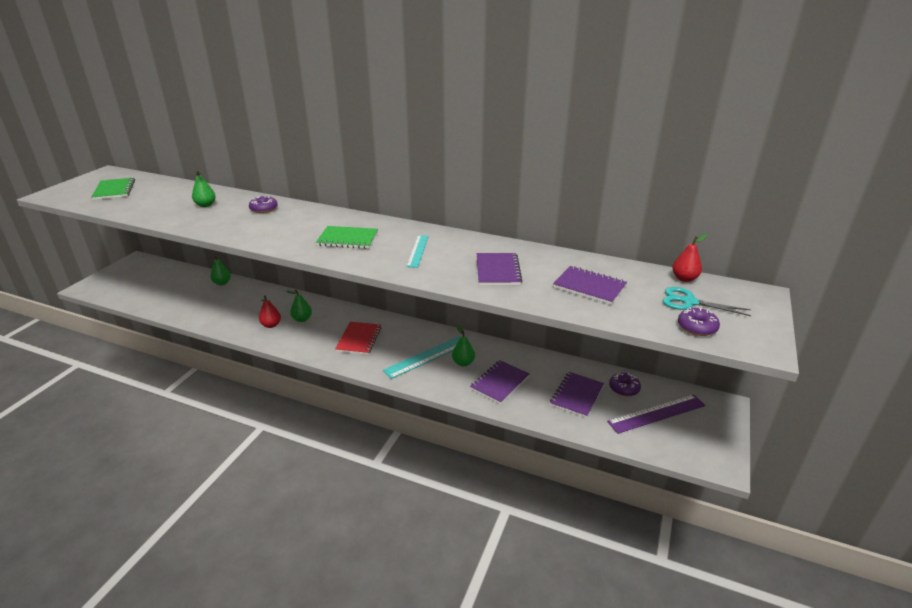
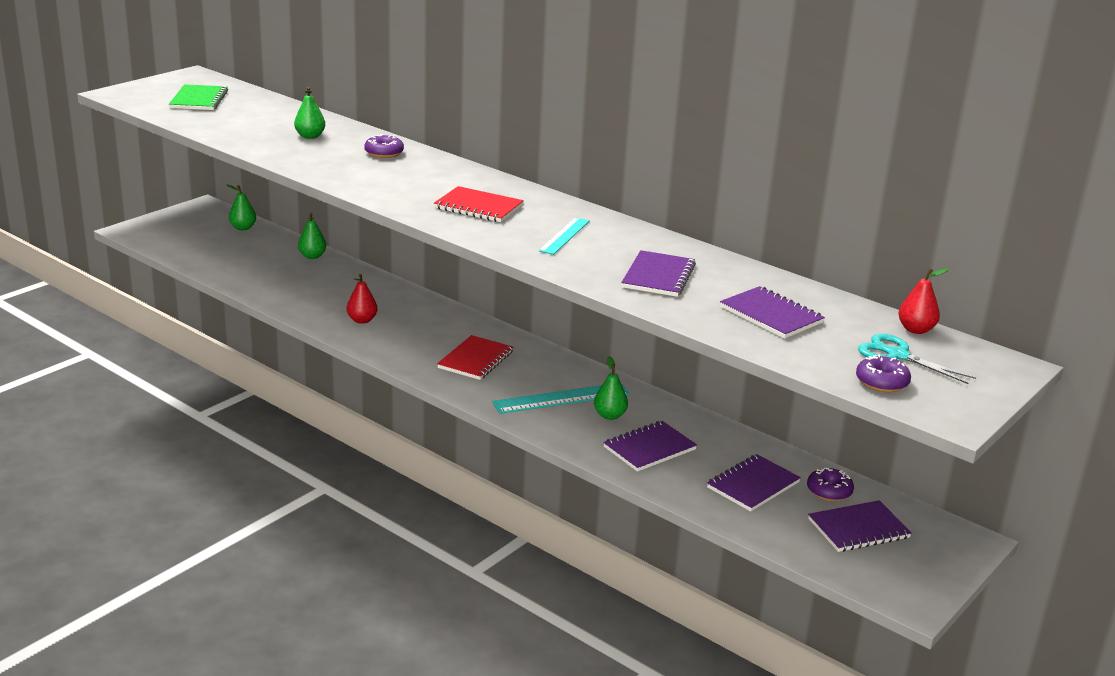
camera: 15 degrees right, 5 degrees down
green pear [286,290,312,322] -> green pear moved to [226,185,256,230]
green notebook [316,226,378,249] -> red notebook [434,186,524,222]
purple ruler [607,394,705,434] -> purple notebook [808,500,912,552]

